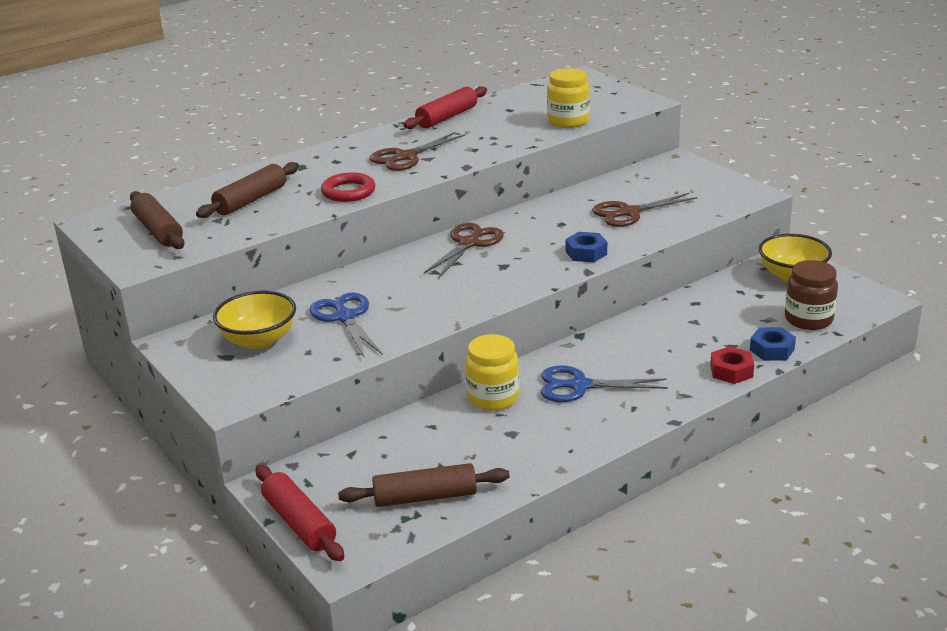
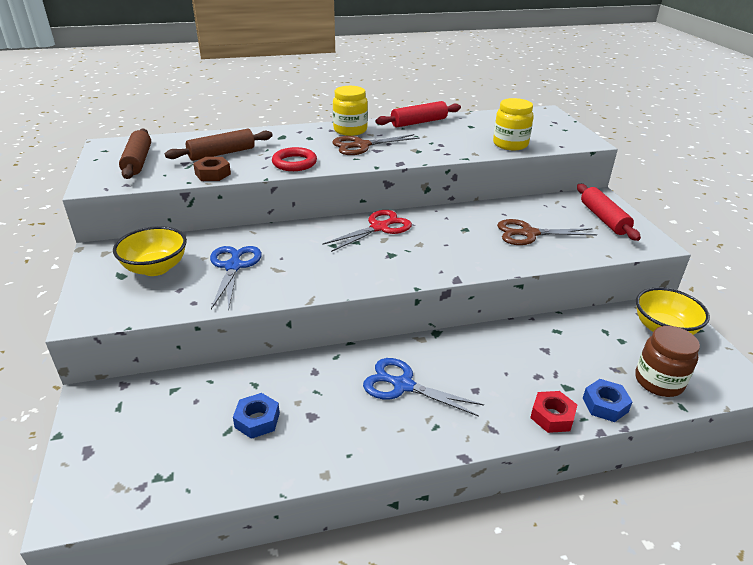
camera: 20 degrees right, 5 degrees up
red rolling pin [256,465,344,561] -> red rolling pin moved to [577,184,641,241]
brown rolling pin [338,463,510,507] -> none
brown scissors [424,223,504,278] -> red scissors [322,210,412,252]
yellow jar [466,334,519,411] -> yellow jar moved to [333,86,368,136]
blue nut [566,232,607,262] -> blue nut moved to [233,393,280,439]
none -> brown nut [193,157,231,181]

